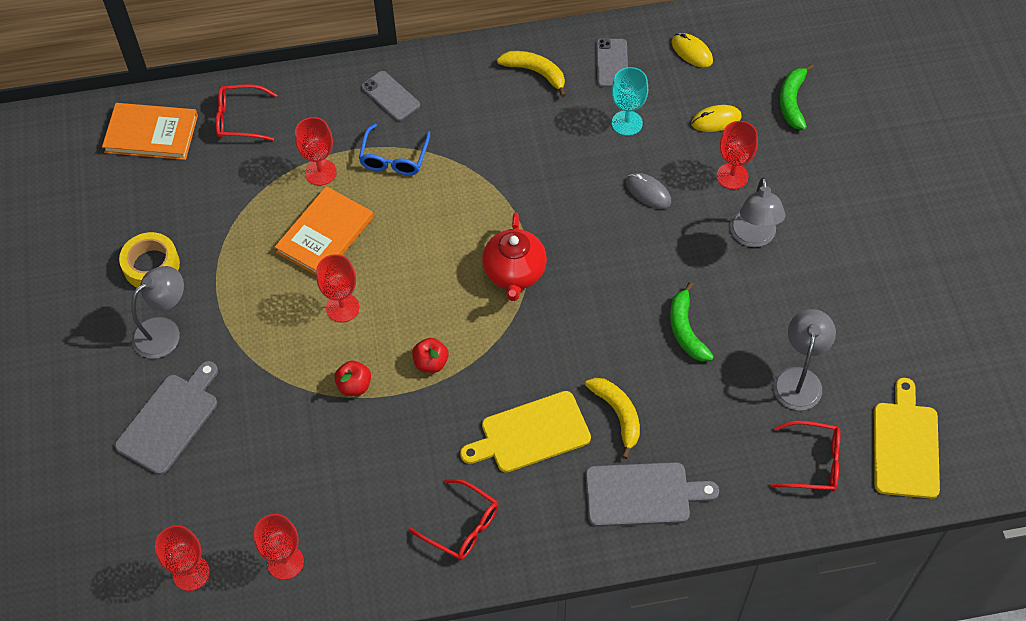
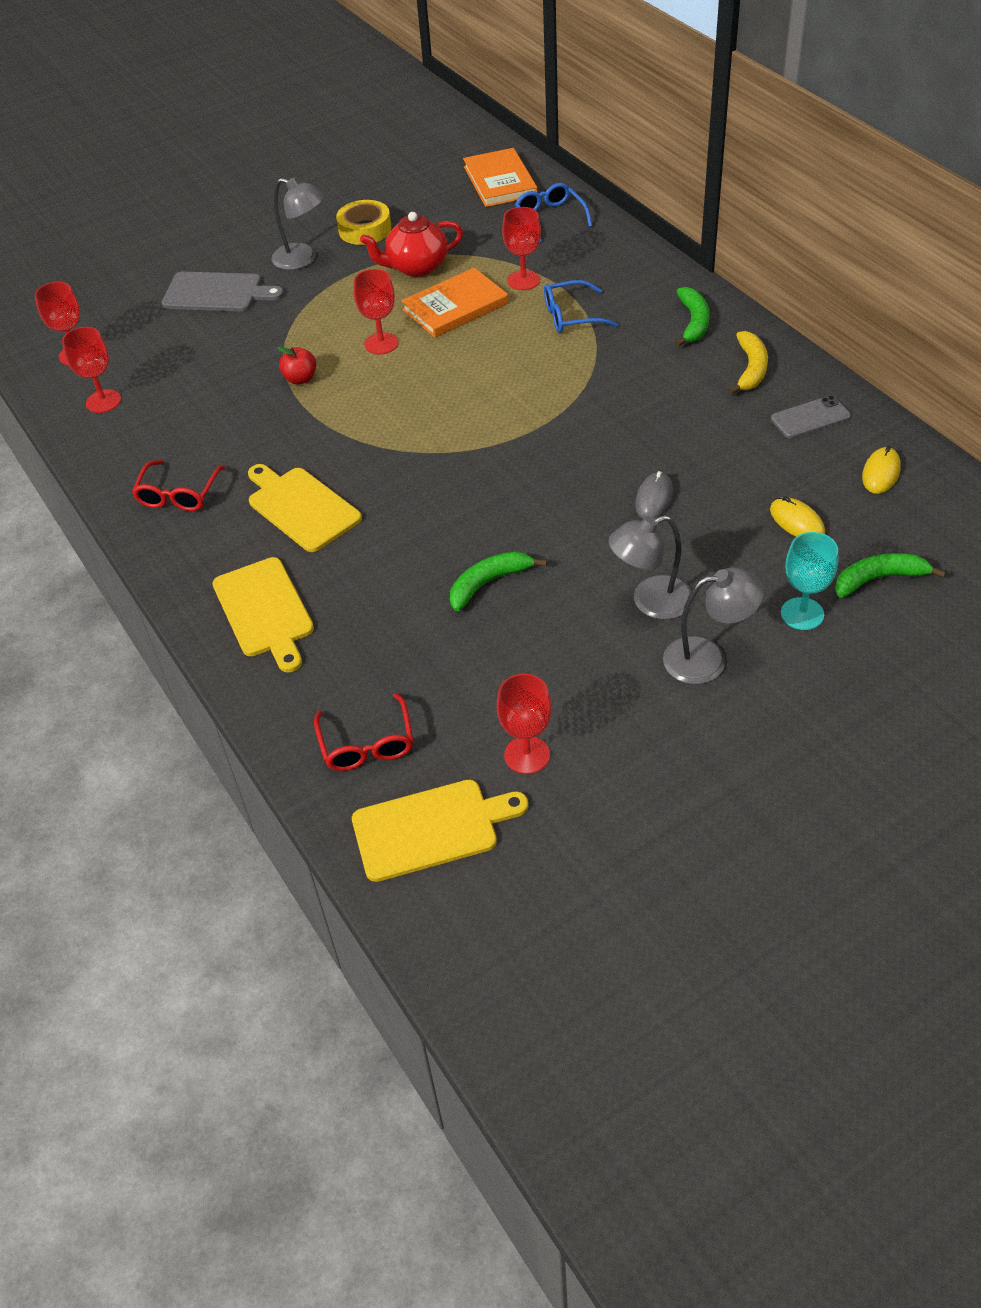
camera: 70 degrees right, 10 degrees down
red glasses [216,84,277,141] -> blue glasses [515,183,592,242]
orange book [275,186,373,275] -> orange book turned 45 degrees counterclockwise [401,268,508,338]
grey phone [361,71,420,121] -> none
red apple [412,338,449,373] -> none
red teapot [482,213,547,301] -> red teapot moved to [360,212,463,277]
yellow banana [585,378,640,459] -> none
grey cutting board [586,462,719,527] -> yellow cutting board [212,557,314,672]
turquoise goblet [612,67,648,136] -> turquoise goblet moved to [781,532,838,630]
red goblet [717,121,758,190] -> red goblet moved to [497,674,552,774]
grey lamp [773,309,836,411] -> grey lamp moved to [663,568,764,684]
none -> green banana [675,287,710,347]

